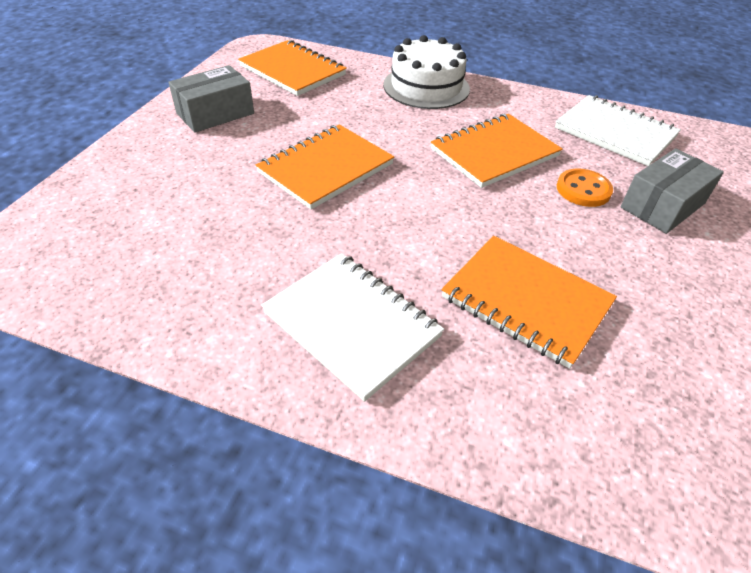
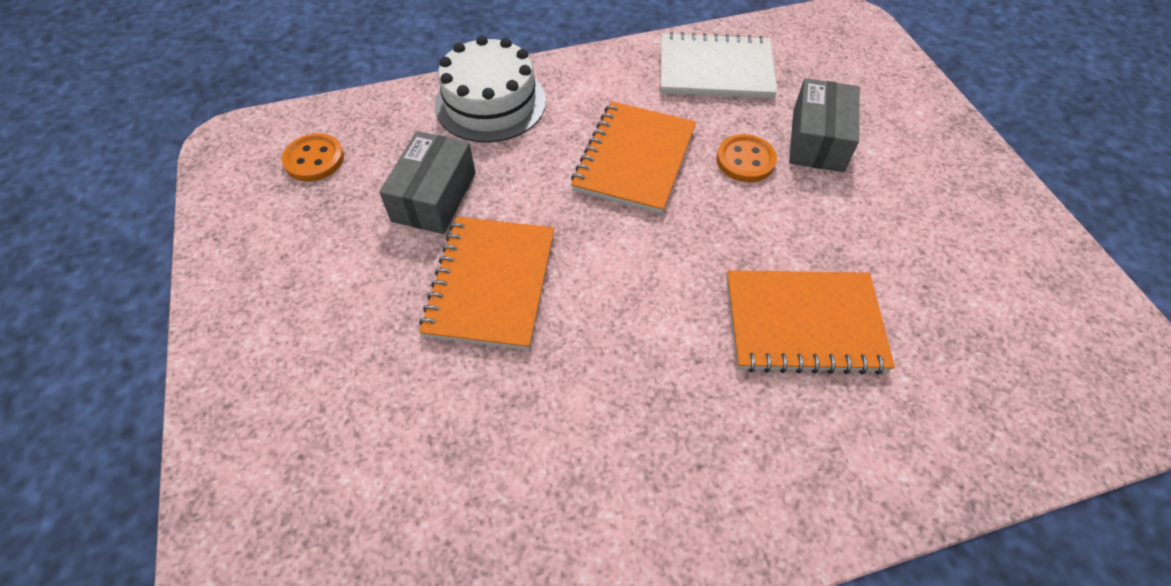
camera: 35 degrees left, 10 degrees up
grey box [168,65,254,133] -> grey box moved to [379,131,476,234]
orange notebook [238,40,347,96] -> orange button [282,134,344,181]
white notebook [261,253,444,402] -> none

